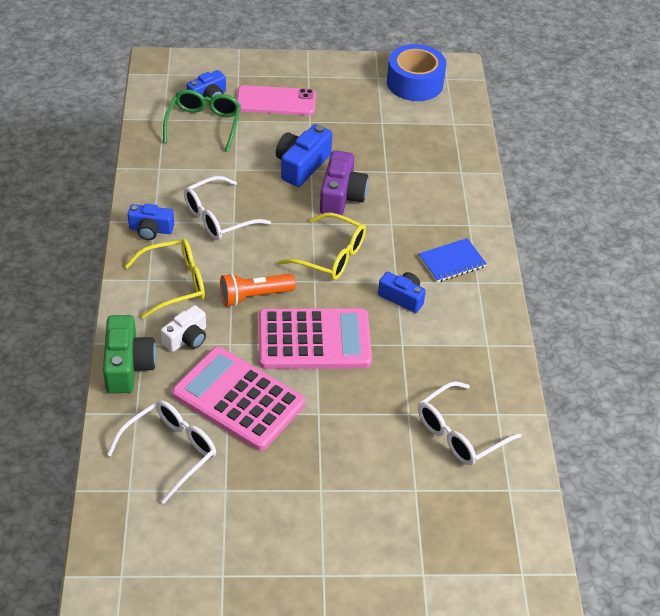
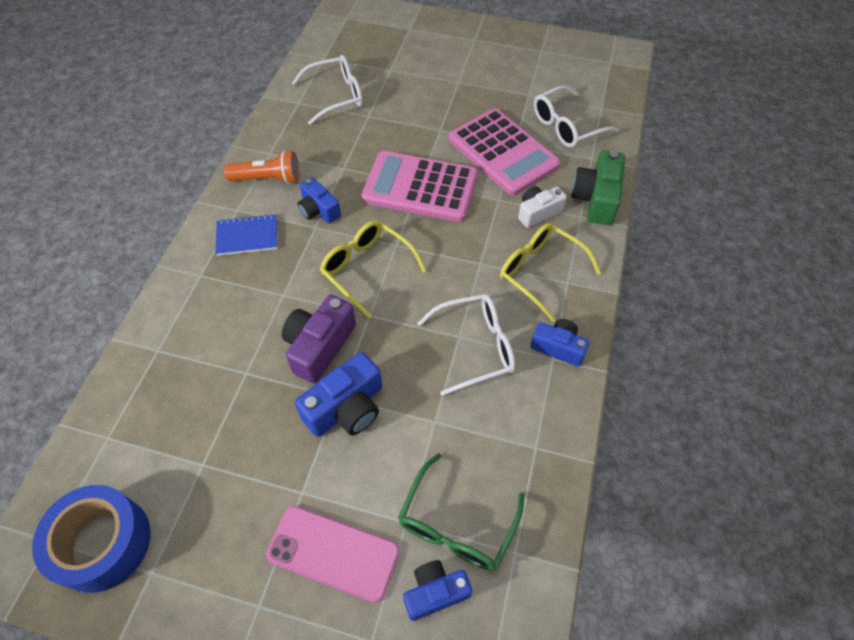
camera: 160 degrees left, 10 degrees up
yellow glasses [125,239,205,318] -> yellow glasses turned 45 degrees clockwise [500,223,601,322]
orange flashlight [220,273,296,306] -> orange flashlight moved to [224,151,300,184]

